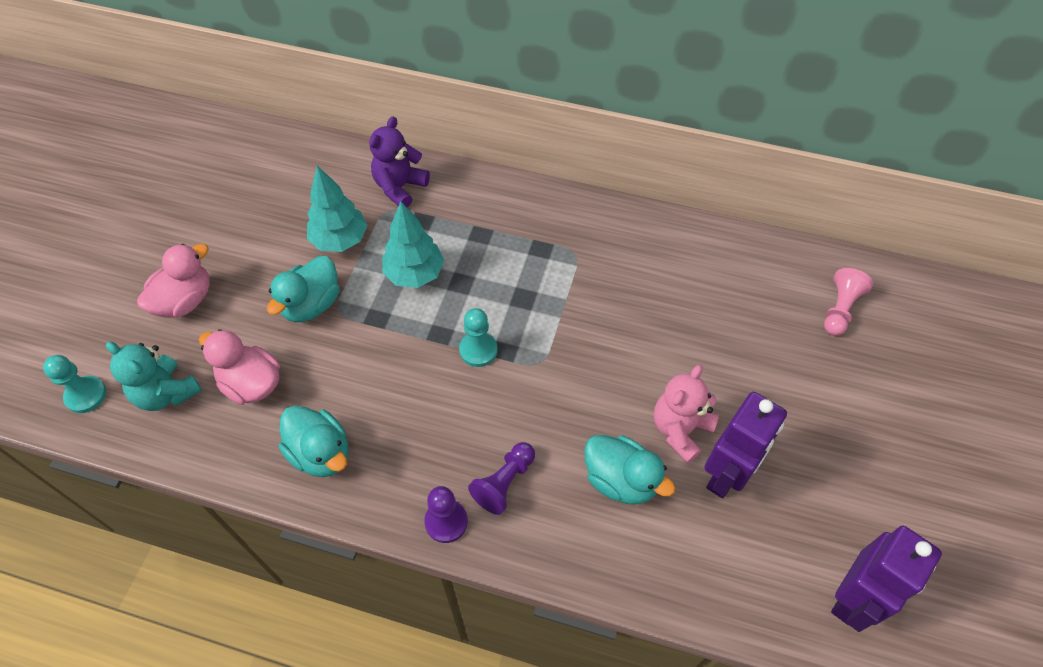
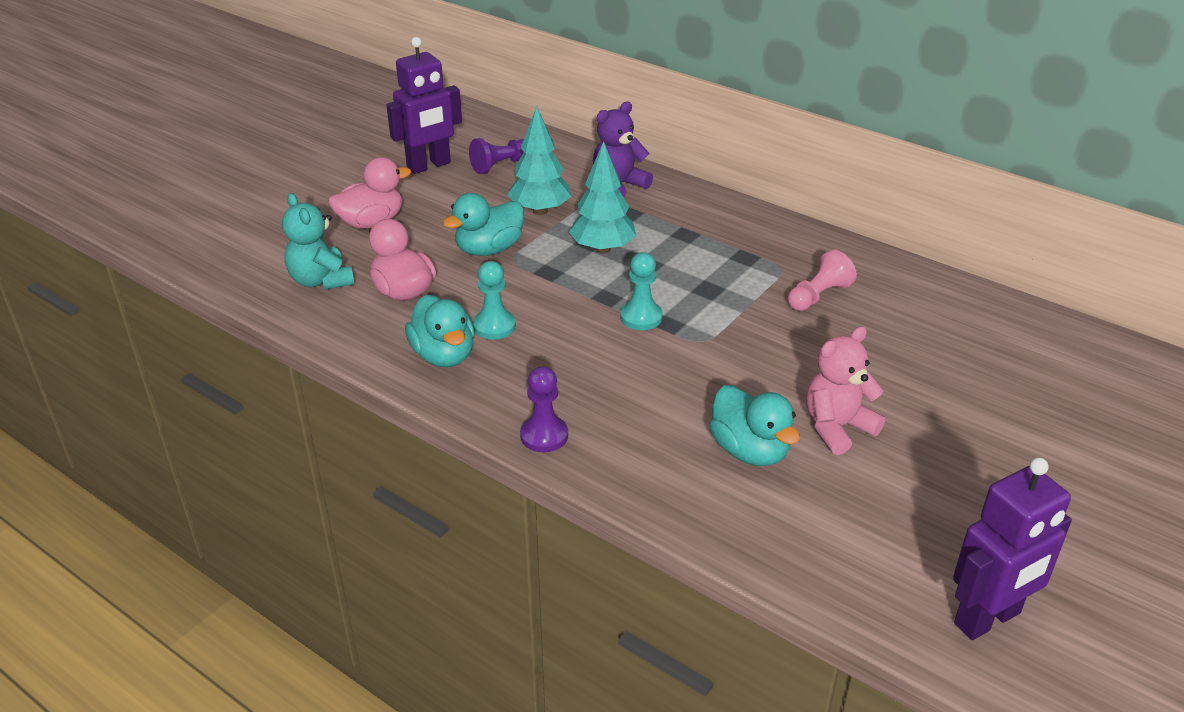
camera: 20 degrees right, 20 degrees down
turquoise pawn [43,355,106,413] -> turquoise pawn moved to [473,261,516,340]
purple pawn [468,442,535,515] -> purple pawn moved to [469,138,524,174]
purple robot [704,392,787,498] -> purple robot moved to [386,37,462,174]
pink pawn [824,268,873,336] -> pink pawn moved to [788,249,857,311]

